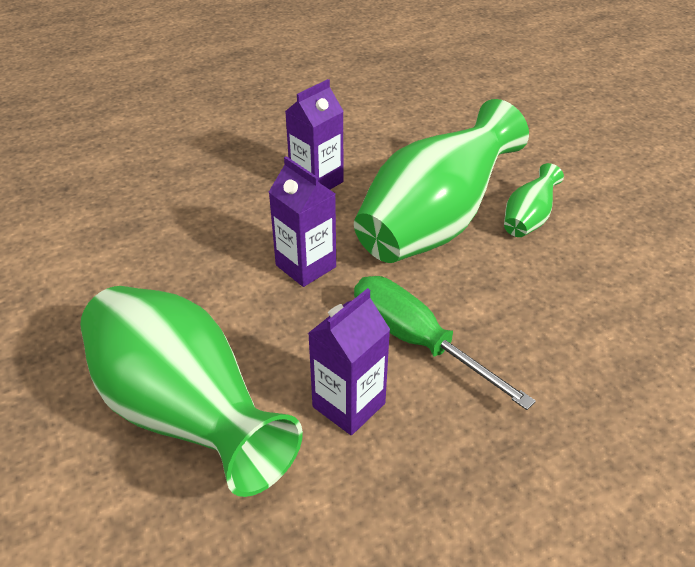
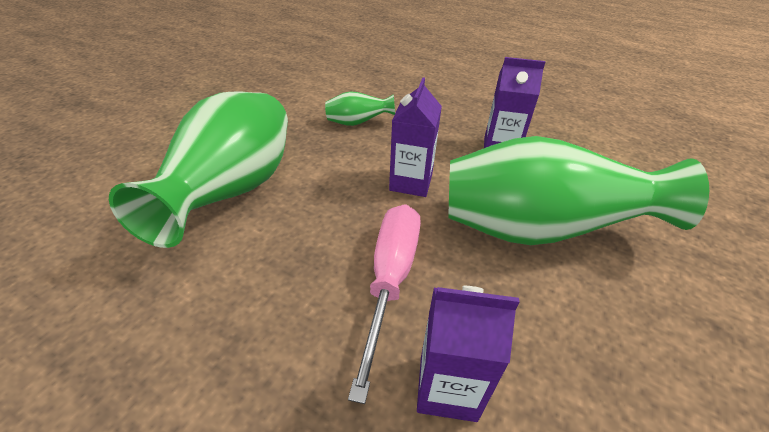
camera: 55 degrees right, 0 degrees up
purple carton [308,288,390,435] -> purple carton moved to [417,286,519,422]
green screwdriver [354,276,536,410] -> pink screwdriver [348,204,421,404]
green vase [504,163,564,237] -> green vase moved to [325,91,395,126]

